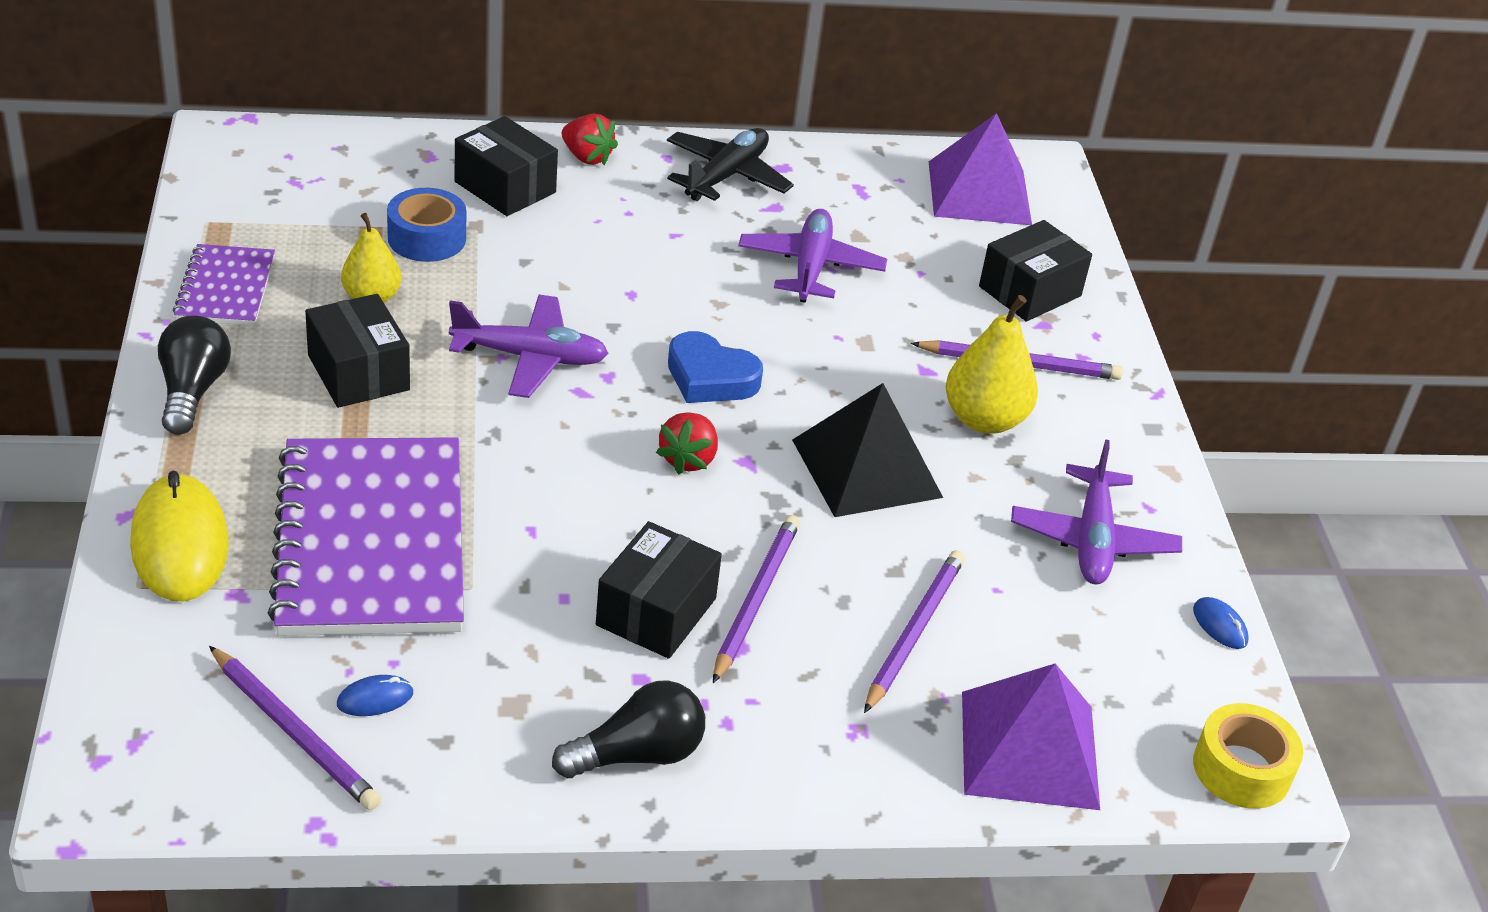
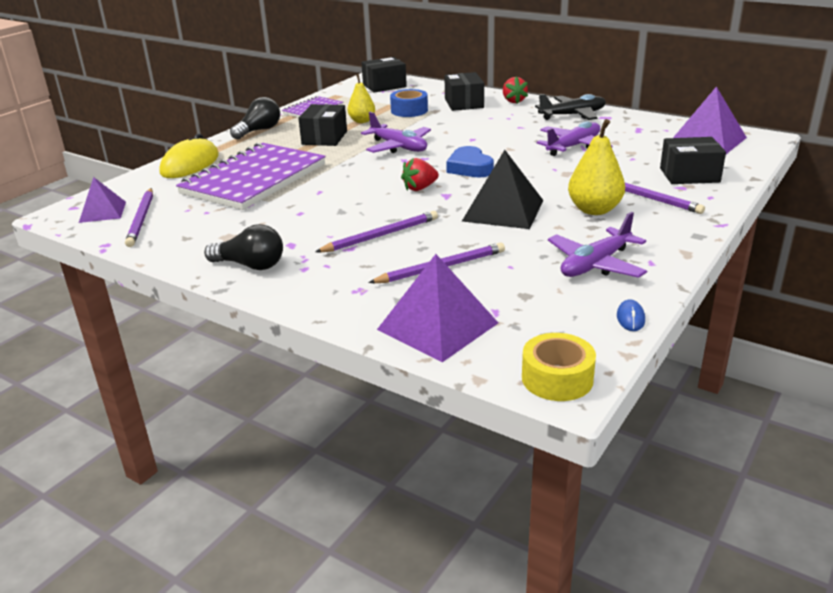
camera: 45 degrees right, 10 degrees down
blue mouse [337,675,414,716] -> none
black box [596,521,722,659] -> black box moved to [361,57,407,92]
none -> purple pyramid [79,177,126,223]

